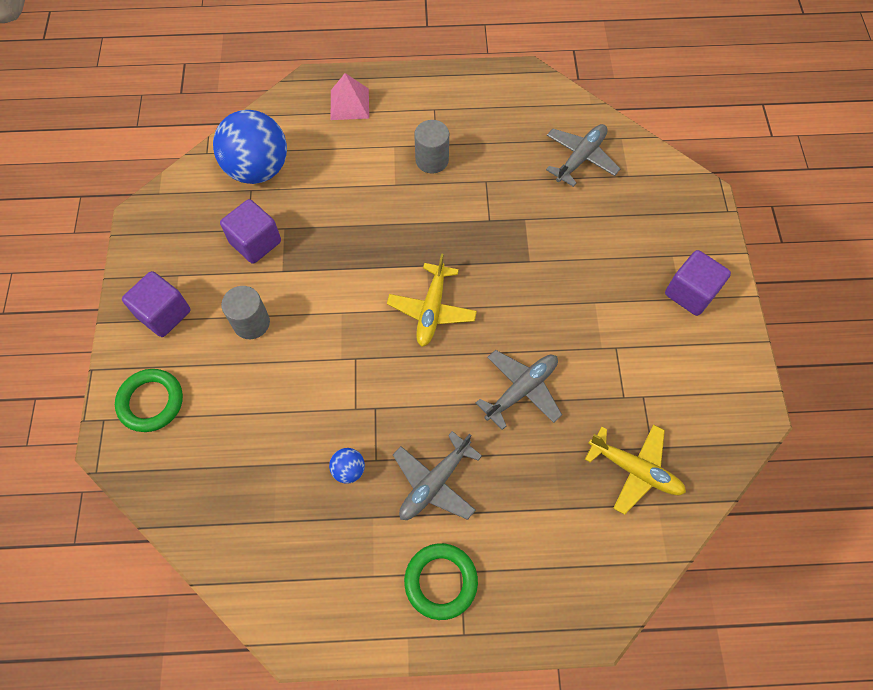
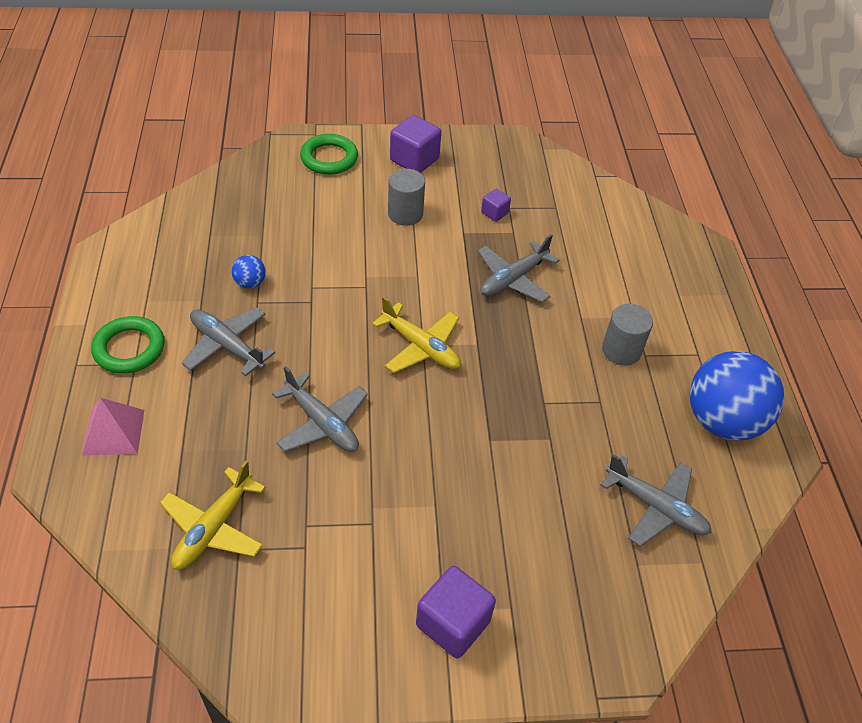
camera: 85 degrees right, 15 degrees down
blue ball [213,110,287,184] -> blue ball moved to [690,351,784,441]
purple cube [220,199,281,264] -> purple cube [481,189,511,222], size x0.53
pink pyramid [331,73,369,120] -> pink pyramid moved to [82,398,144,456]
yellow plane [387,253,477,347] -> yellow plane turned 150 degrees counterclockwise [372,296,461,373]
none -> grey plane [478,234,560,303]

